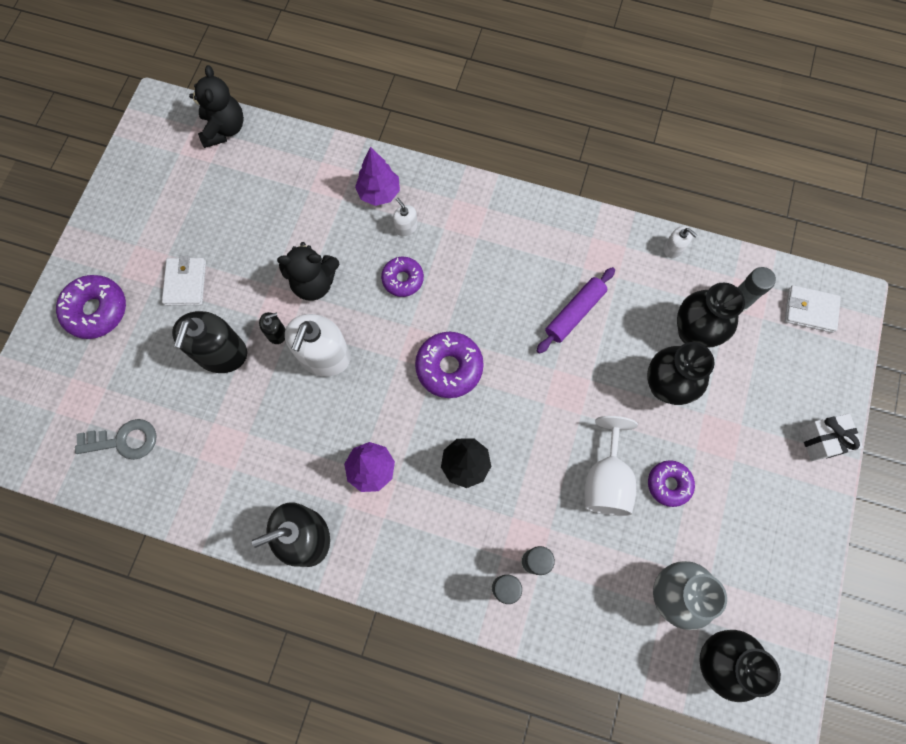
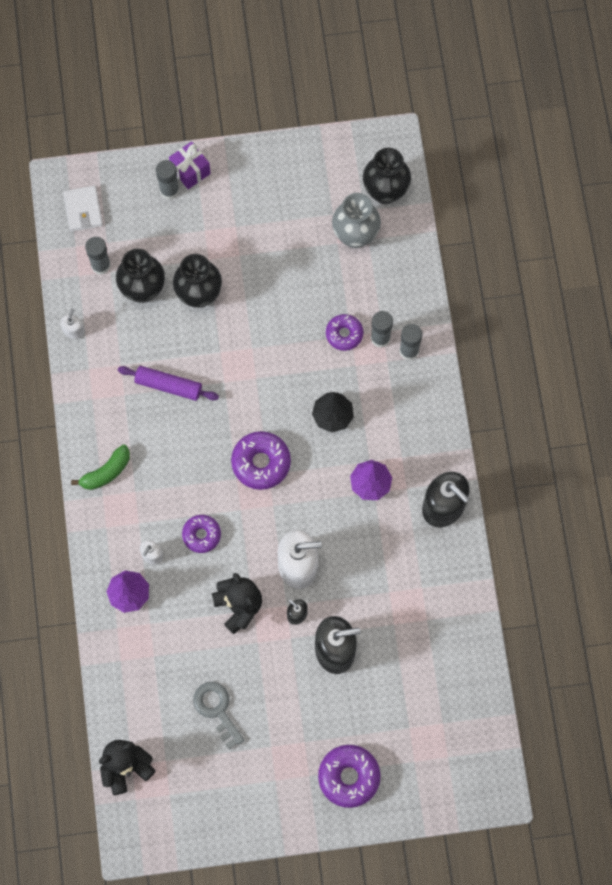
camera: 115 degrees left, 0 degrees up
grey key [75,419,157,460] -> grey key moved to [193,682,244,749]
white wallet [162,256,206,306] -> none
white goblet [585,416,638,516] -> none
purple donut [648,460,695,507] -> purple donut moved to [326,314,363,351]
white gift [799,414,863,461] -> purple gift [169,141,211,189]
none -> green banana [71,444,130,490]
none -> grey glue stick [156,160,179,200]

